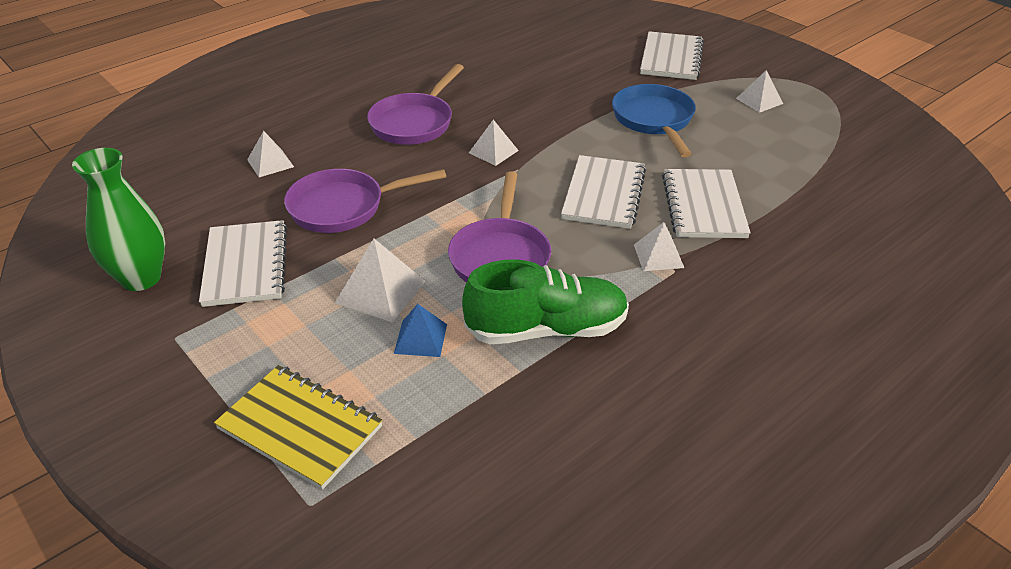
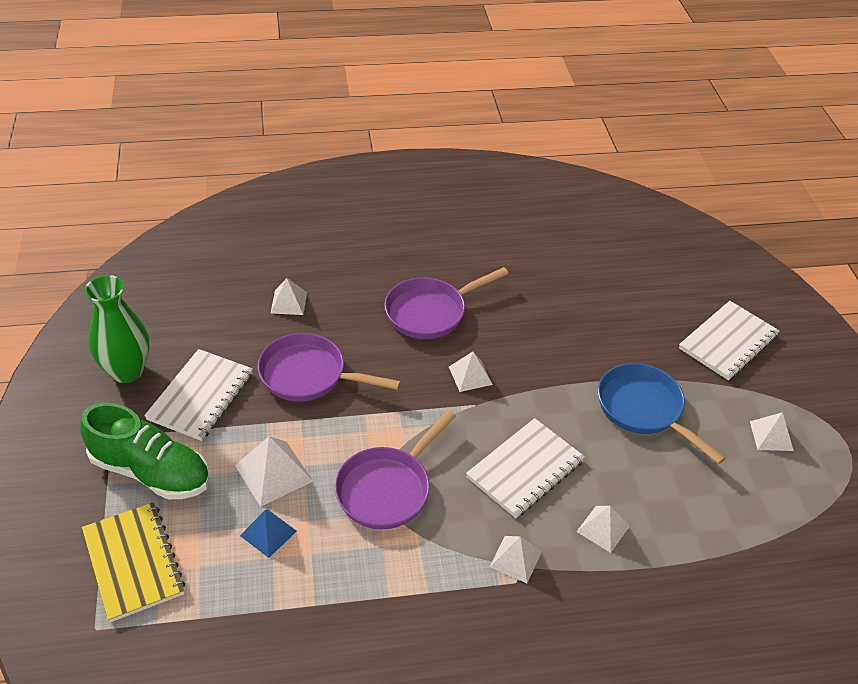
camera: 30 degrees right, 5 degrees up
green shoe [462,259,629,344] -> green shoe moved to [80,403,210,499]
blue pan [612,84,696,157] -> blue pan turned 60 degrees counterclockwise [598,363,726,464]
white notebook [662,169,751,238] -> white pyramid [576,506,630,553]

